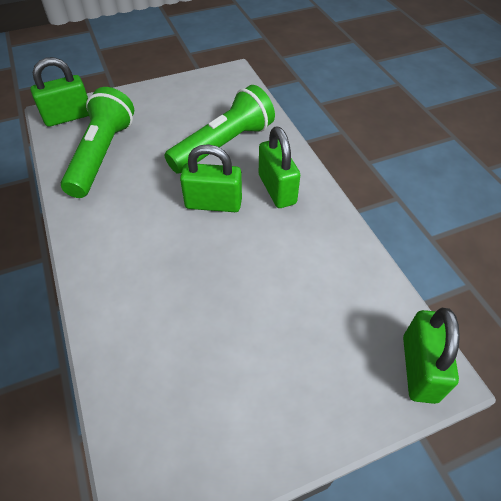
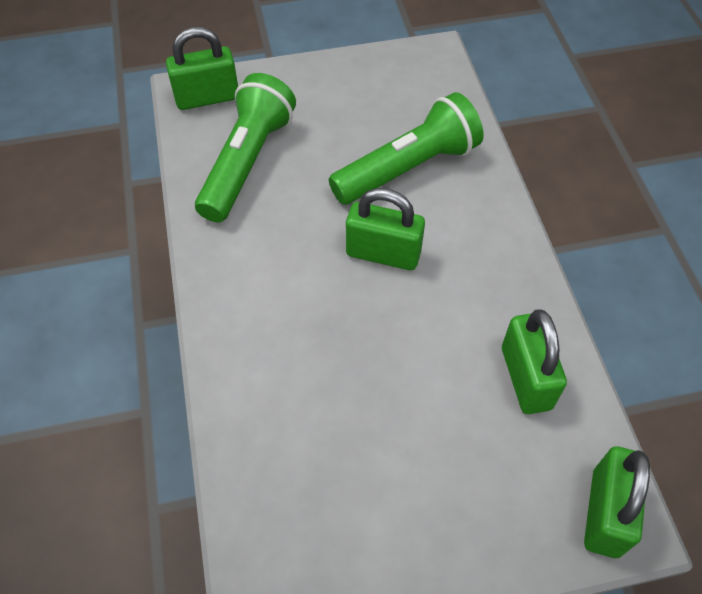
camera: 10 degrees right, 5 degrees up
green padlock [259,126,300,208] -> green padlock moved to [502,309,567,414]

